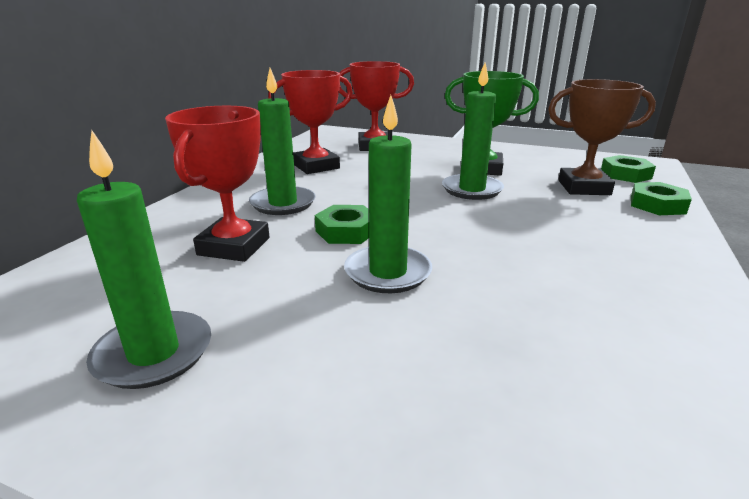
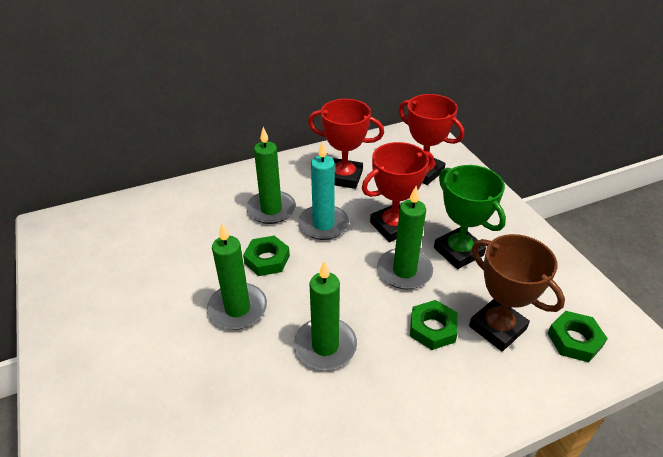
camera: 45 degrees right, 15 degrees up
green candle [77,131,211,389] -> green candle moved to [294,260,357,370]
red trophy [165,106,270,262] -> red trophy moved to [362,142,434,242]
green nut [631,182,692,215] -> green nut moved to [410,300,458,350]
none -> turquoise candle [298,141,349,240]

